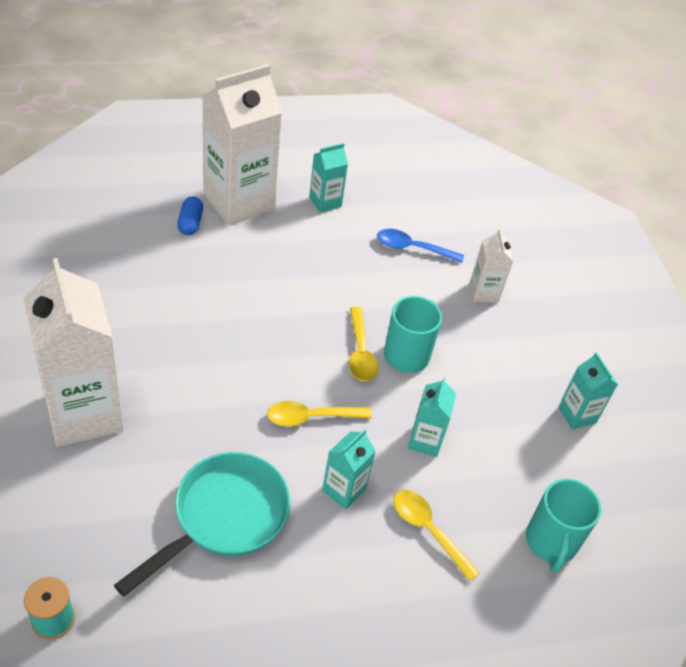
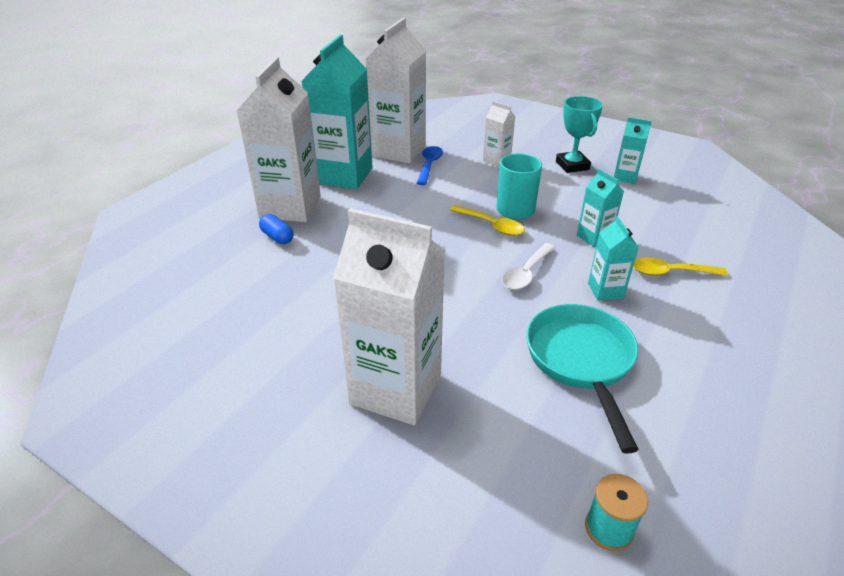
camera: 40 degrees left, 10 degrees down
yellow spoon [267,401,372,426] -> white spoon [502,243,555,290]
turquoise carton [309,143,348,213] -> turquoise carton [301,35,373,189], size x2.12
blue spoon [377,229,464,263] -> blue spoon turned 135 degrees clockwise [417,146,443,185]
turquoise mug [526,479,601,572] -> none
none -> white carton [365,18,426,163]
none -> turquoise trophy [556,96,603,173]

